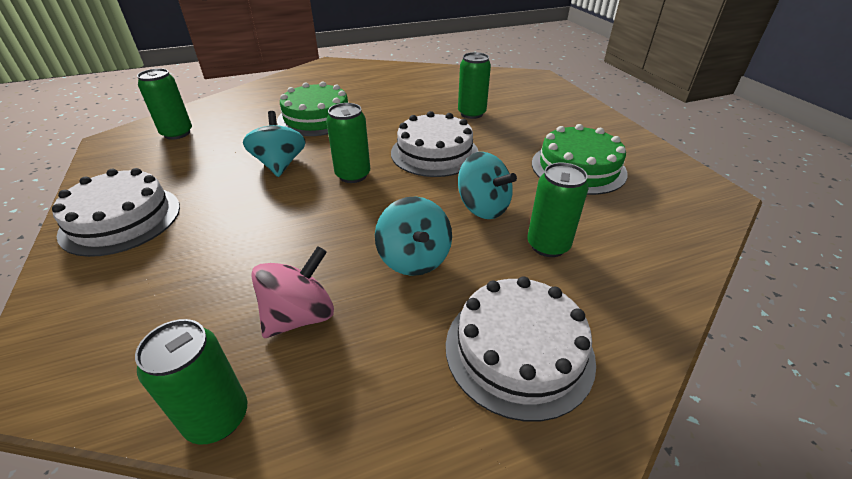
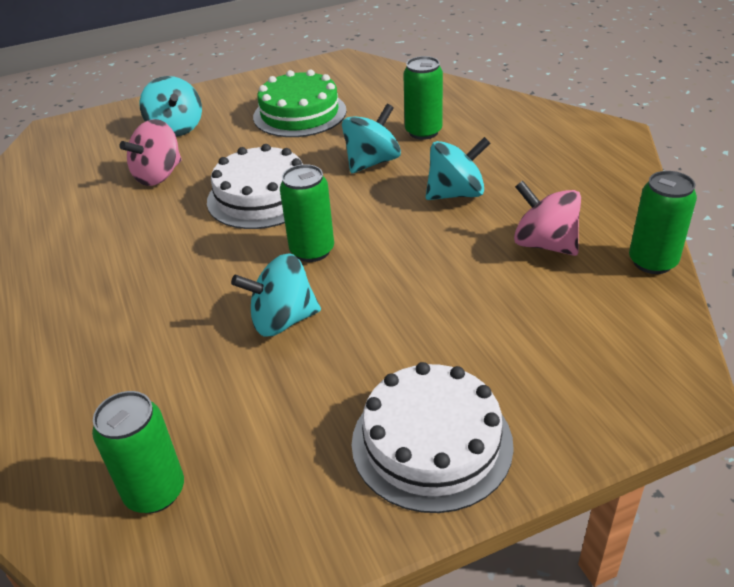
camera: 90 degrees left, 0 degrees up
green cake [277,81,348,136] -> none
white cake [446,277,596,422] -> none
green can [458,52,491,119] -> pink spinning top [119,119,182,186]
none -> turquoise spinning top [140,76,202,137]

